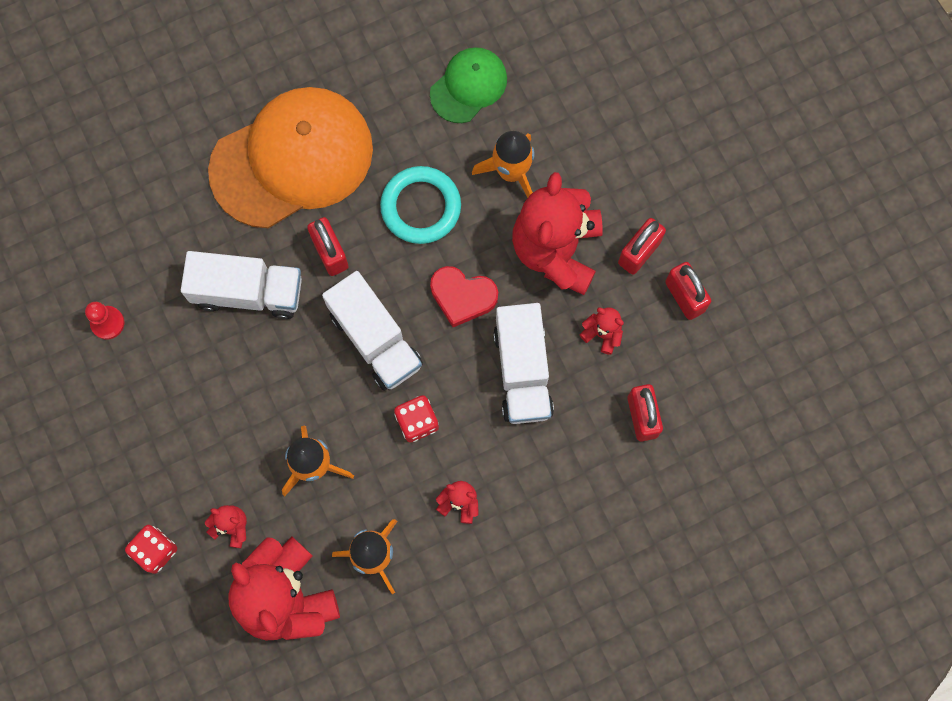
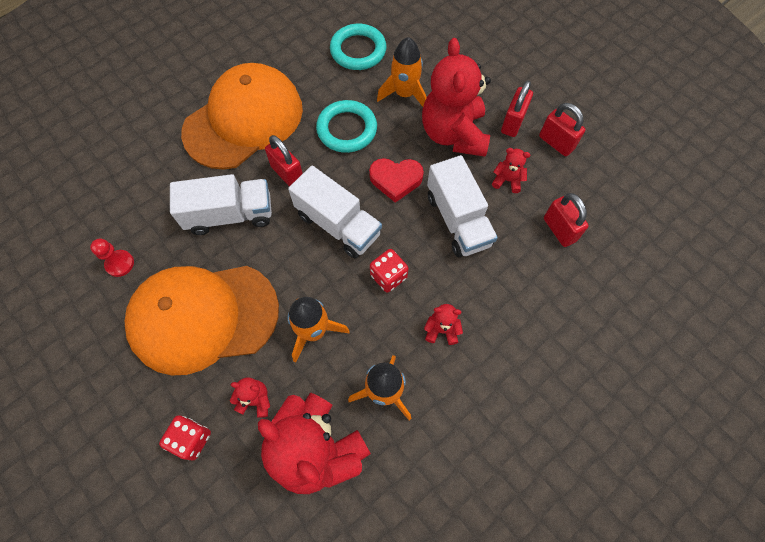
camera: 15 degrees left, 10 degrees down
green cap [430,47,507,123] -> turquoise ring [330,24,386,70]
none -> orange cap [125,266,279,375]

